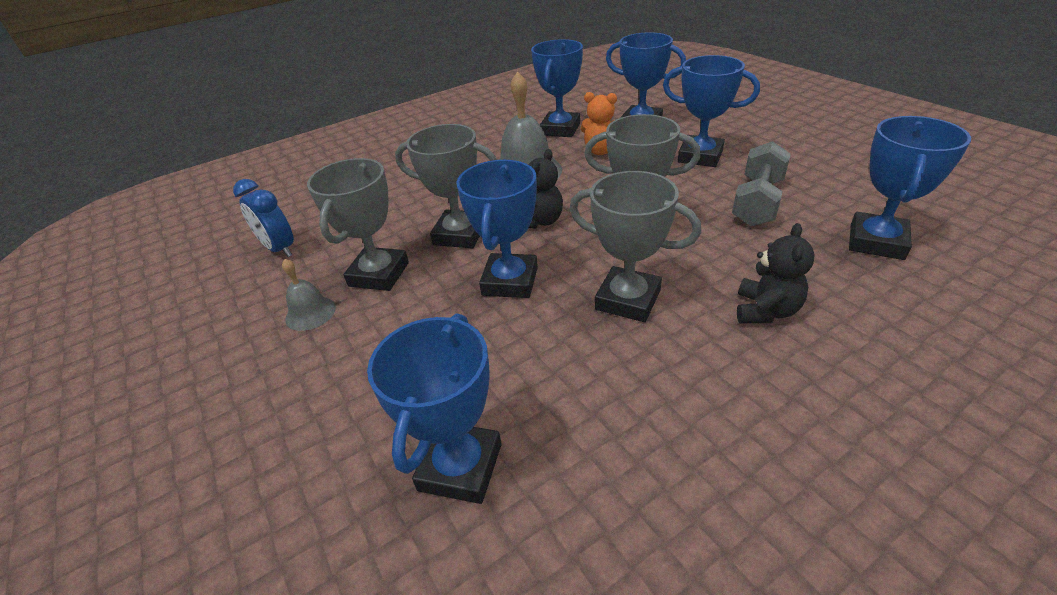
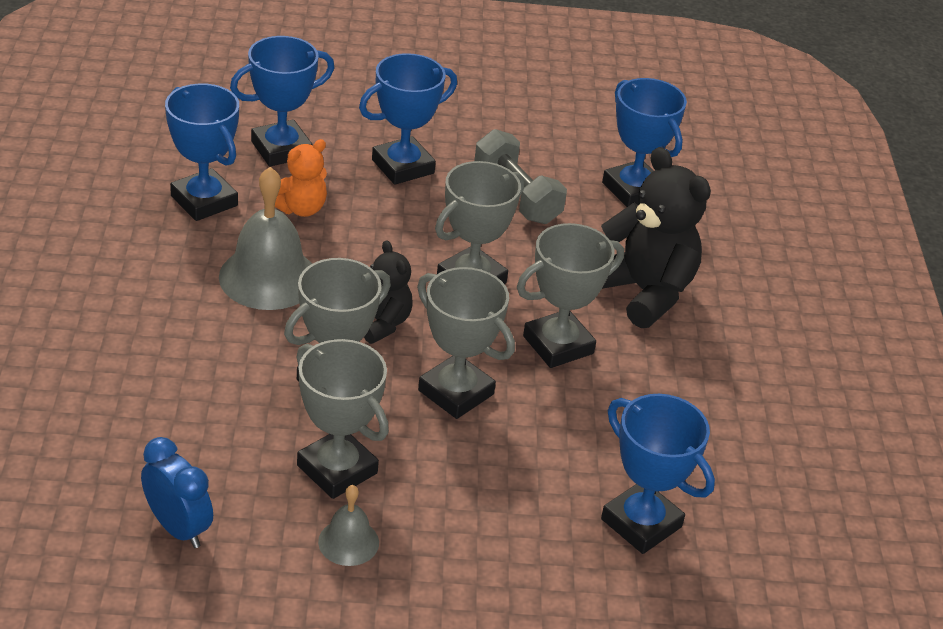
camera: 65 degrees left, 0 degrees up
blue clock [233,179,294,257] -> blue clock turned 120 degrees counterclockwise [141,437,213,548]
blue trophy [456,160,538,298] -> grey trophy [417,267,515,419]
black teddy bear [737,223,815,323] -> black teddy bear [601,147,711,328], size x1.78

